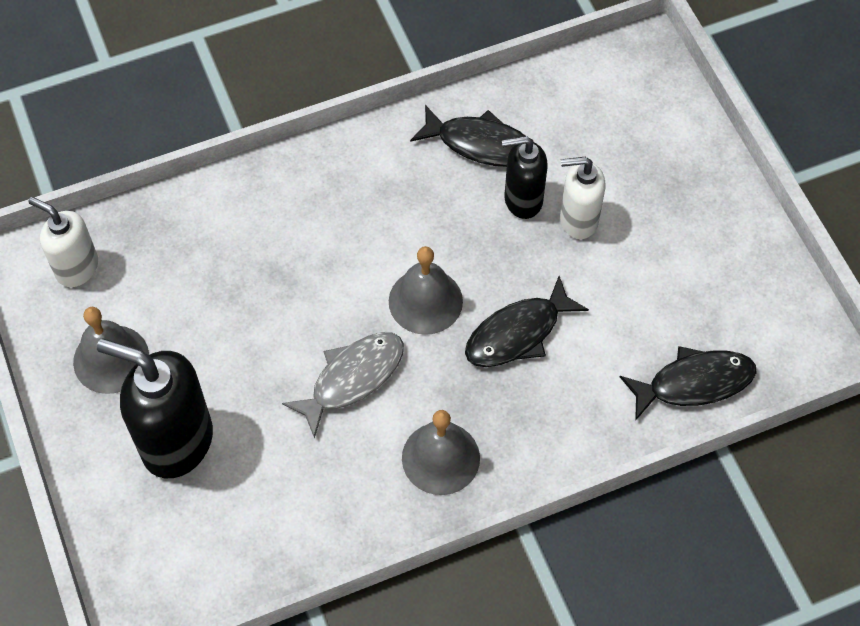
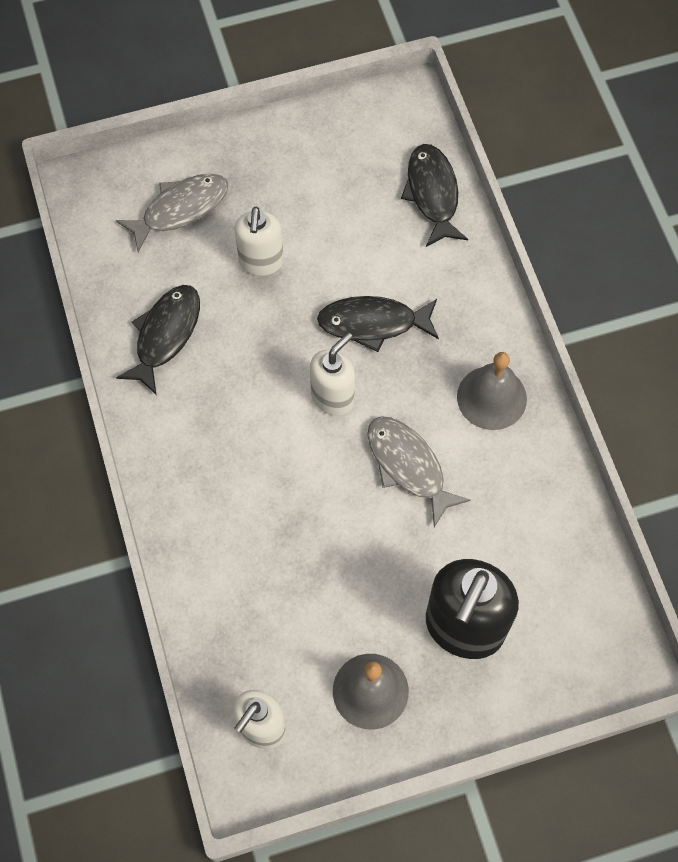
camera: 85 degrees left, 5 degrees up
grey bell [389,246,463,335] -> white soap dispenser [310,332,355,416]
black fish [465,276,589,367] -> black fish turned 120 degrees clockwise [317,296,439,352]
black soap dispenser [502,136,548,219] -> none
none -> grey fish [116,174,228,252]

